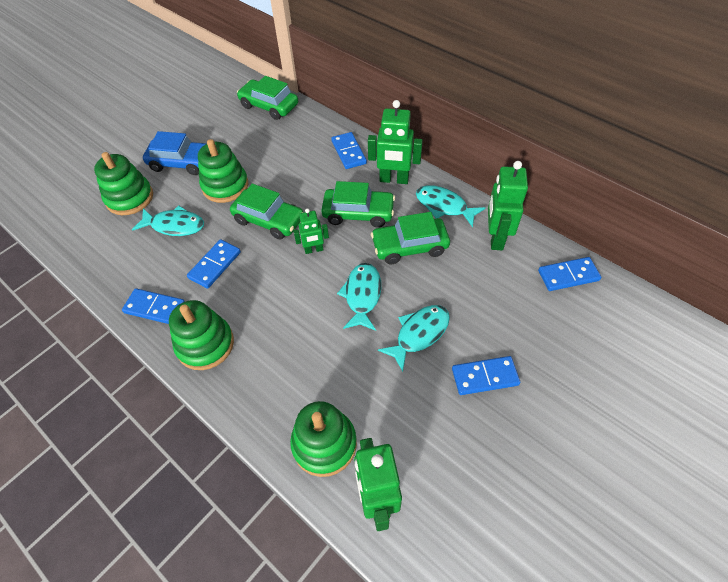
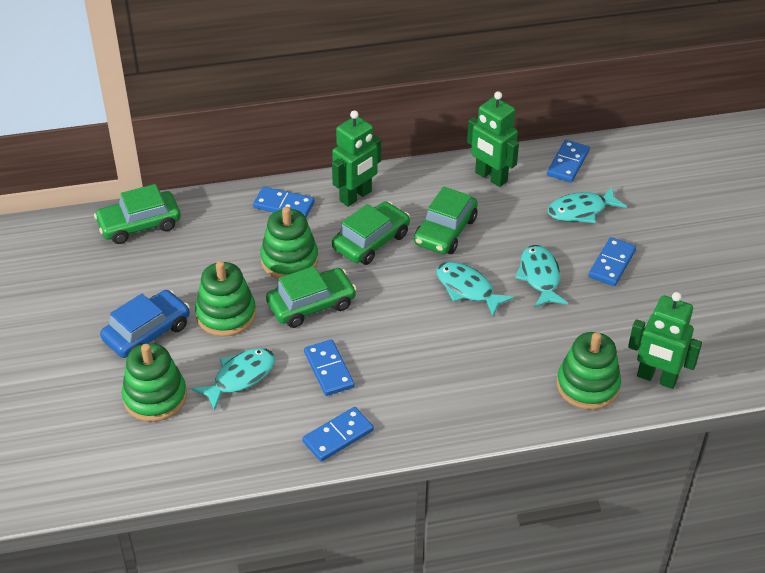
camera: 55 degrees left, 10 degrees down
green stacking toy [169,300,234,370] -> green stacking toy moved to [260,207,318,279]
green robot [294,208,329,254] -> none
turquoise fish [416,185,485,227] -> turquoise fish moved to [548,187,627,223]

